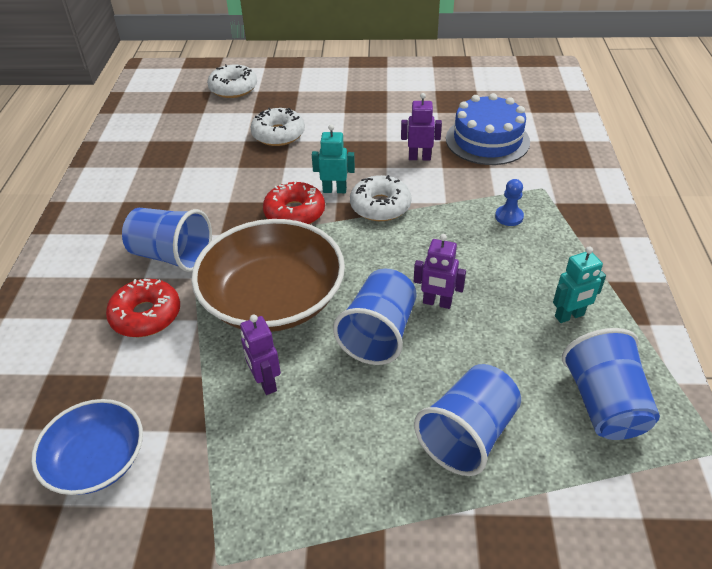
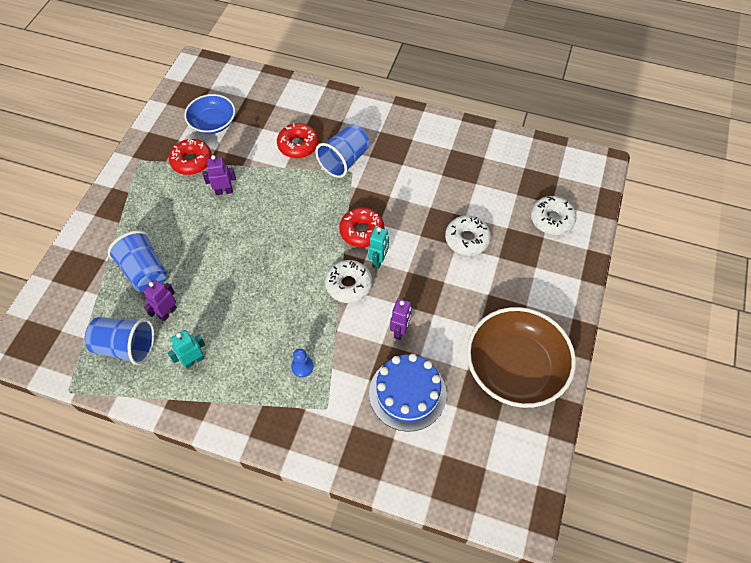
camera: 105 degrees right, 15 degrees up
brown bowl [191,219,345,332] -> brown bowl moved to [467,307,576,408]
blue cup [333,269,417,365] -> none
purple robot [414,234,466,309] -> purple robot moved to [143,280,177,321]
turquoise robot [553,246,606,323] -> turquoise robot turned 60 degrees clockwise [168,330,205,369]
none -> red donut [169,139,212,175]

